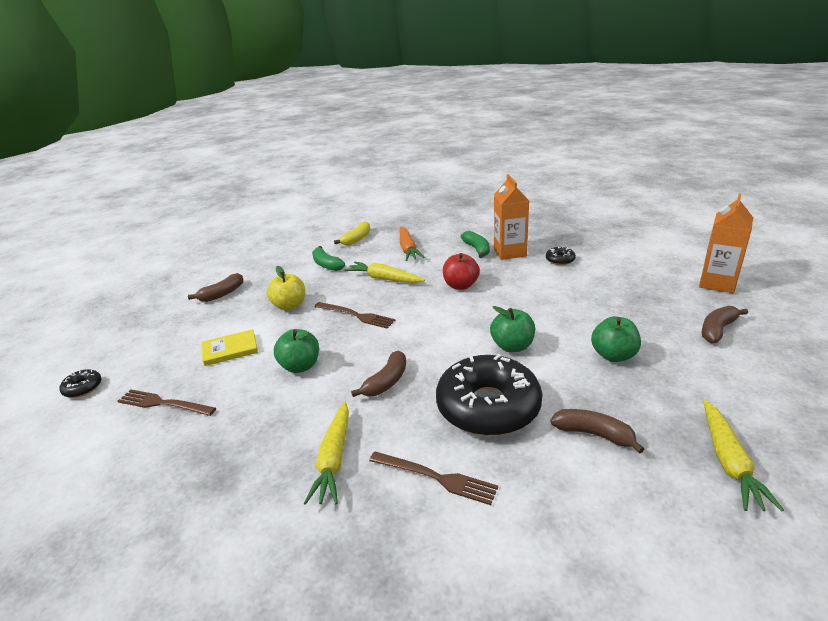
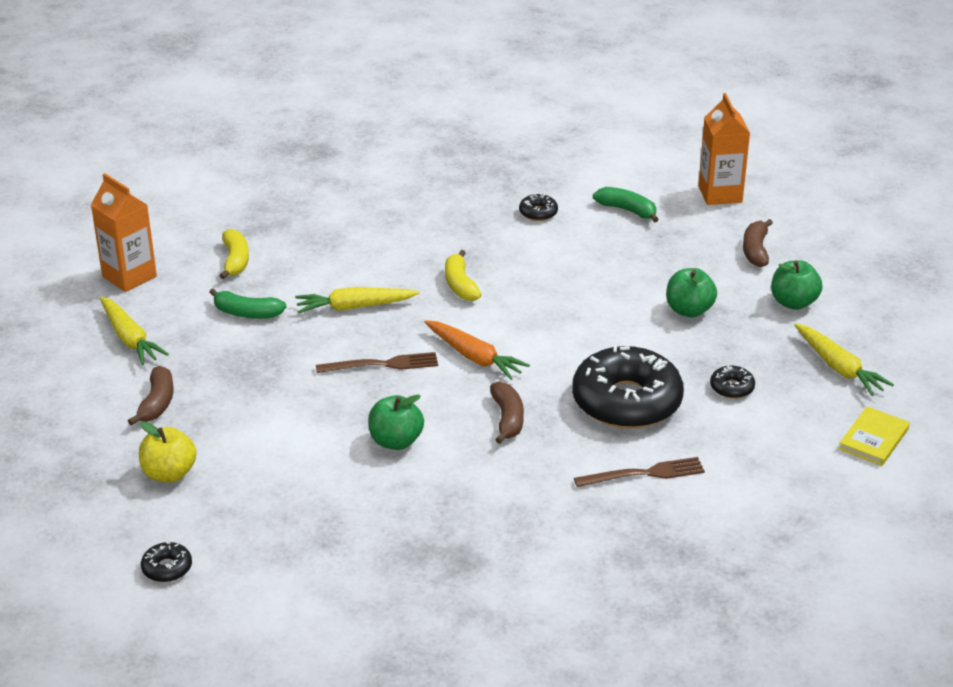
camera: 40 degrees left, 5 degrees up
brown fork [118,389,216,416] -> none
yellow book [202,329,258,366] -> yellow book moved to [839,406,910,466]
yellow apple [267,266,305,311] -> yellow apple moved to [139,421,197,483]
yellow carrot [304,401,349,505] -> yellow carrot moved to [100,297,169,365]
orange carrot [400,227,425,261] -> orange carrot moved to [424,320,530,380]
red apple [443,253,480,290] -> yellow banana [445,250,481,301]
green banana [461,231,490,258] -> green banana moved to [593,187,659,222]
green apple [490,306,535,352] -> green apple moved to [771,260,823,310]
orange carton [494,174,529,260] -> orange carton moved to [91,173,157,292]
brown banana [550,409,644,453] -> black donut [710,365,755,399]

